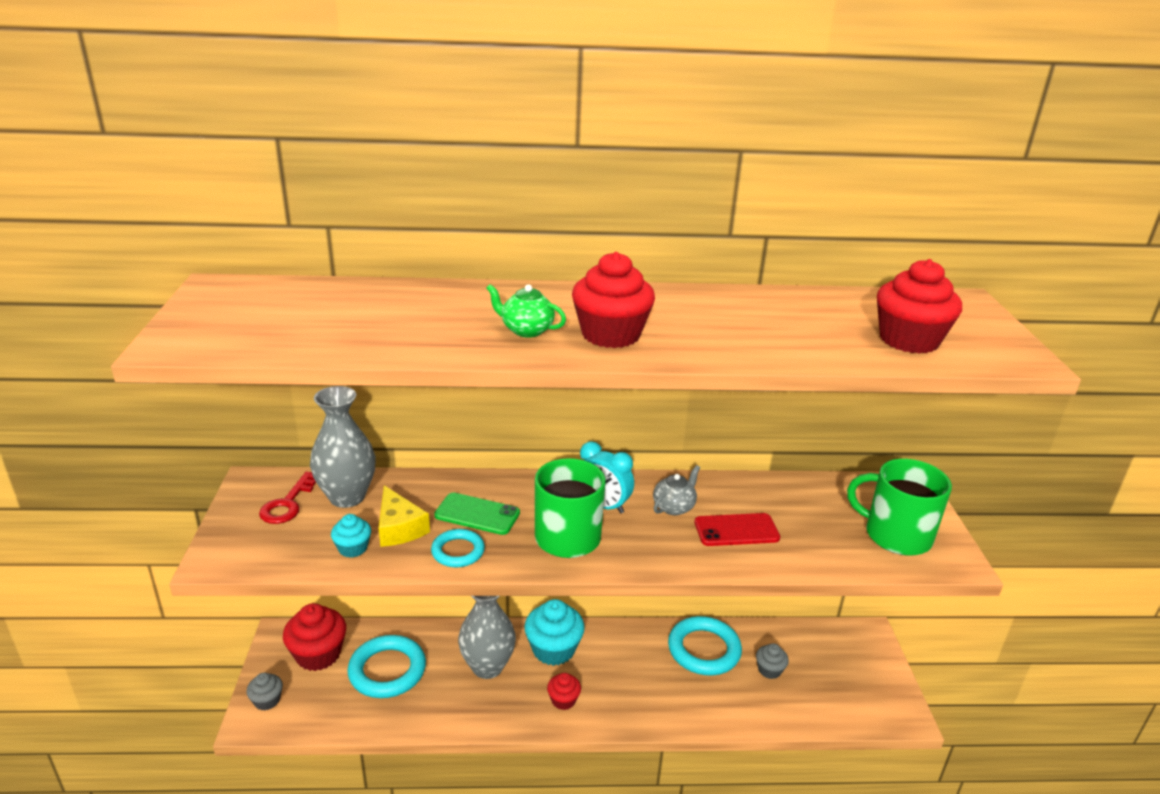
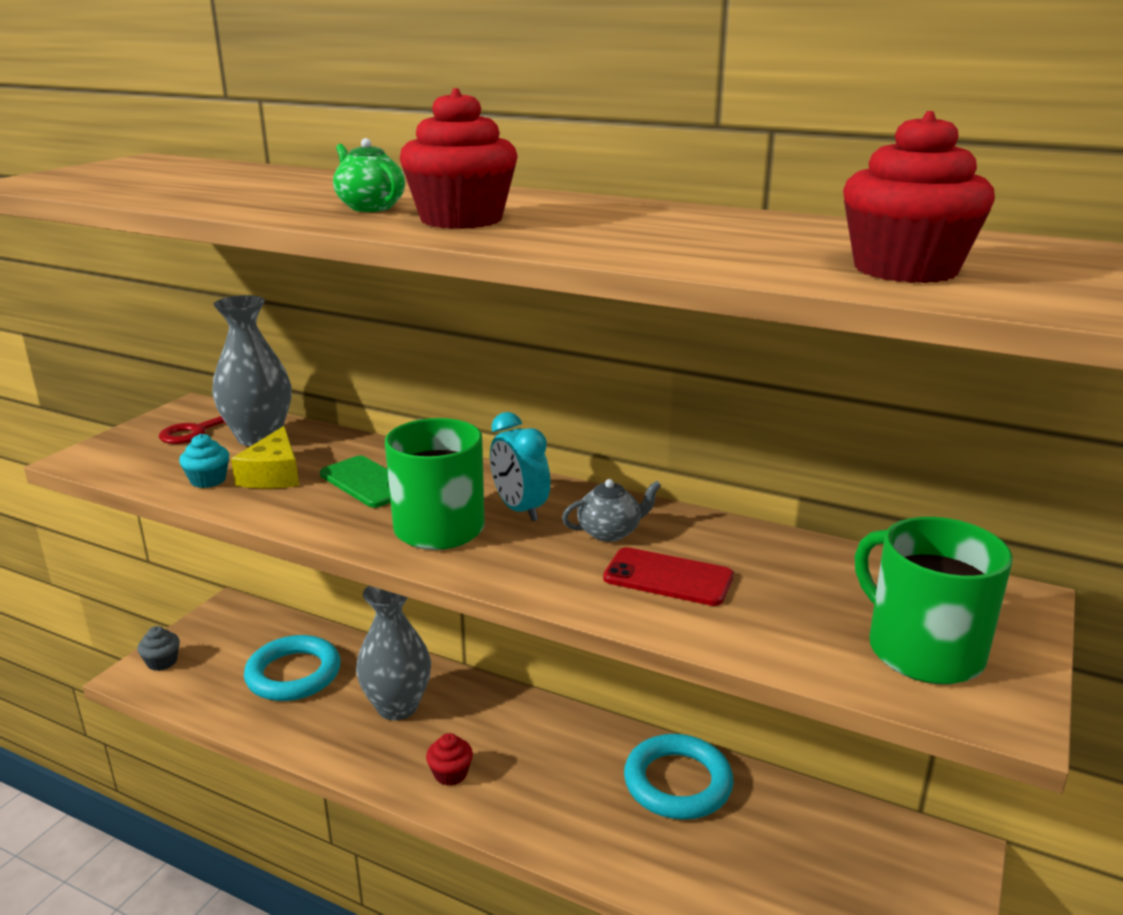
camera: 30 degrees right, 5 degrees down
red cupcake [283,603,346,671] -> none
turquoise ring [431,529,485,567] -> none
turquoise cupcake [524,599,585,666] -> none
grey cupcake [756,643,789,679] -> none

